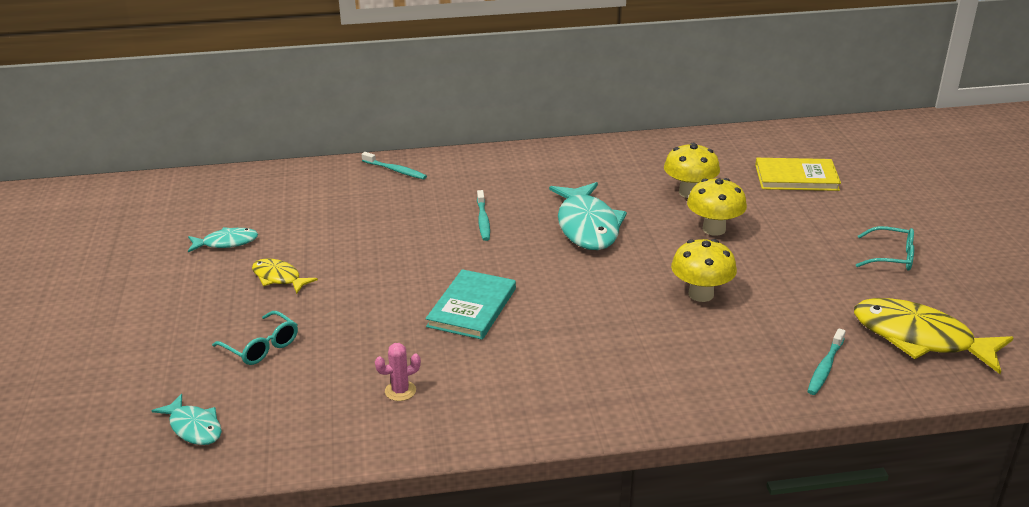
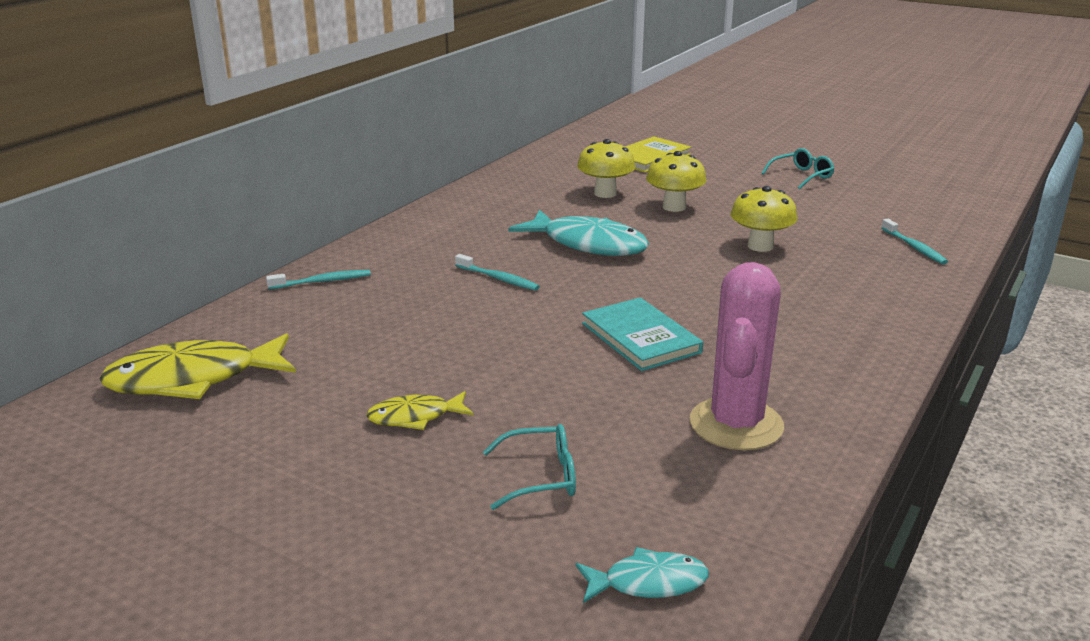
camera: 50 degrees left, 5 degrees down
turquoise fish [188,227,258,252] -> none
pink cactus [375,343,421,401] -> pink cactus [690,262,784,450], size x2.38
yellow fish [854,298,1014,374] -> yellow fish moved to [99,333,296,399]

